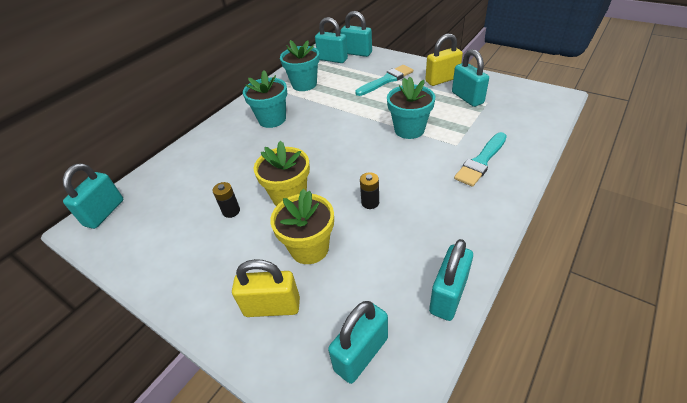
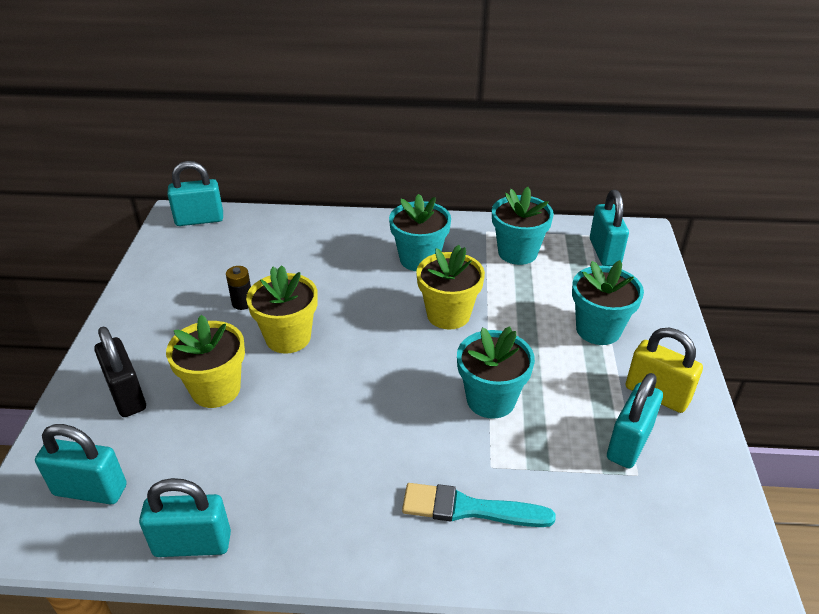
camera: 55 degrees right, 5 degrees down
yellow padlock [232,259,300,317] -> black padlock [94,326,146,417]
turquoise padlock [340,11,372,57] -> none
turquoise brush [355,65,413,96] -> turquoise flower pot [572,260,644,345]
black battery [360,172,379,209] -> none
none -> yellow flower pot [416,245,485,330]

